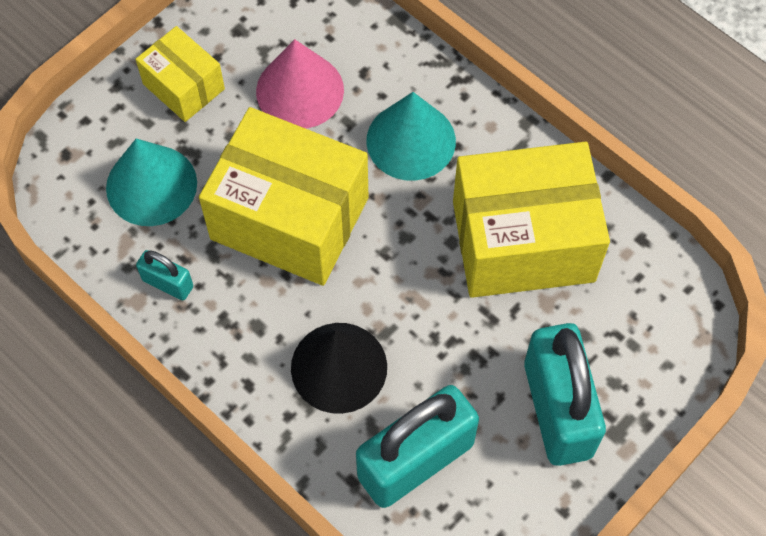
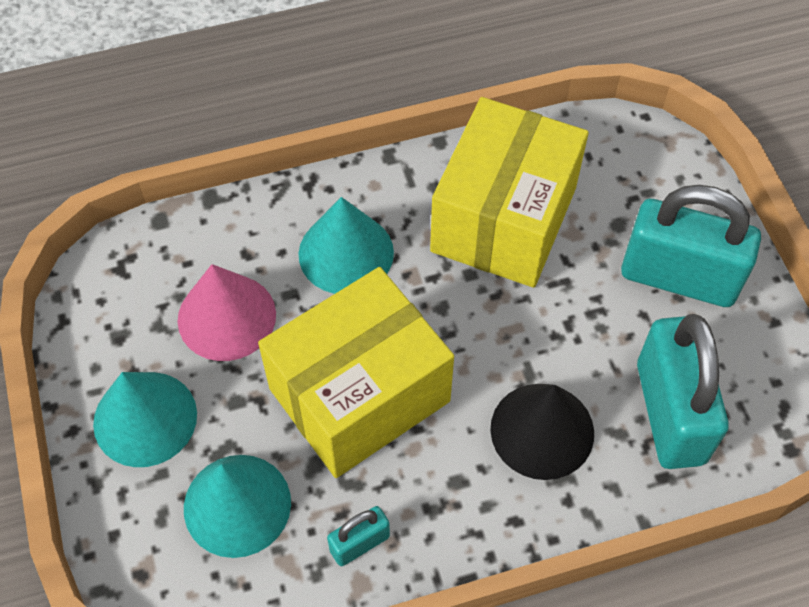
camera: 60 degrees left, 5 degrees down
yellow box [136,26,225,122] -> turquoise cone [93,372,197,467]

